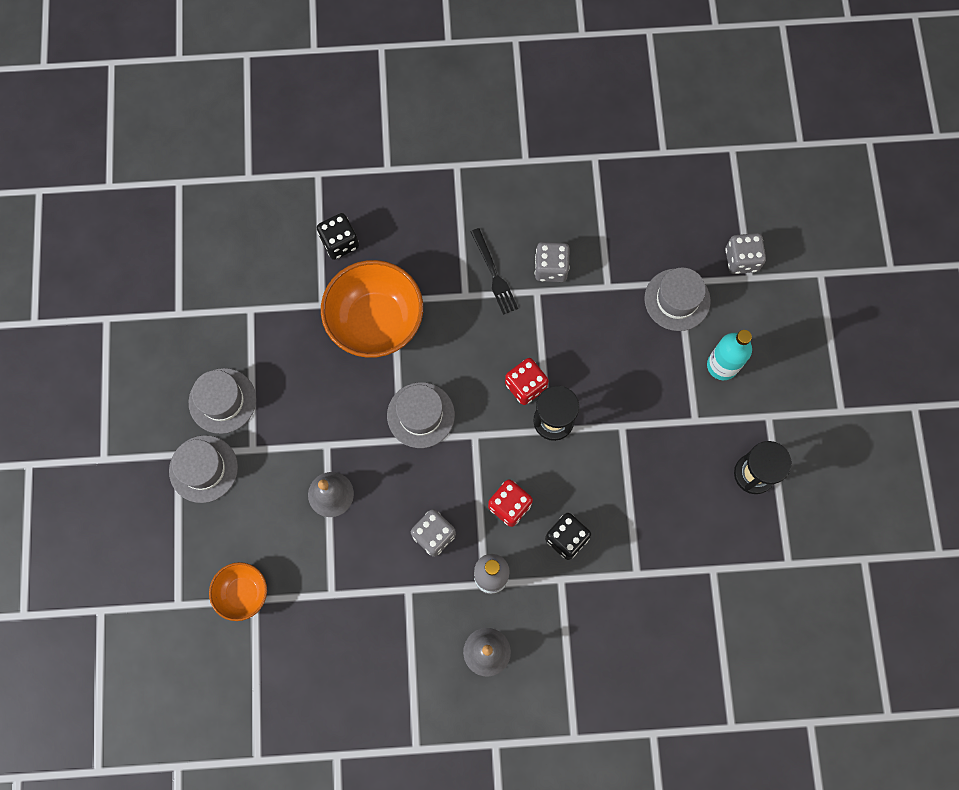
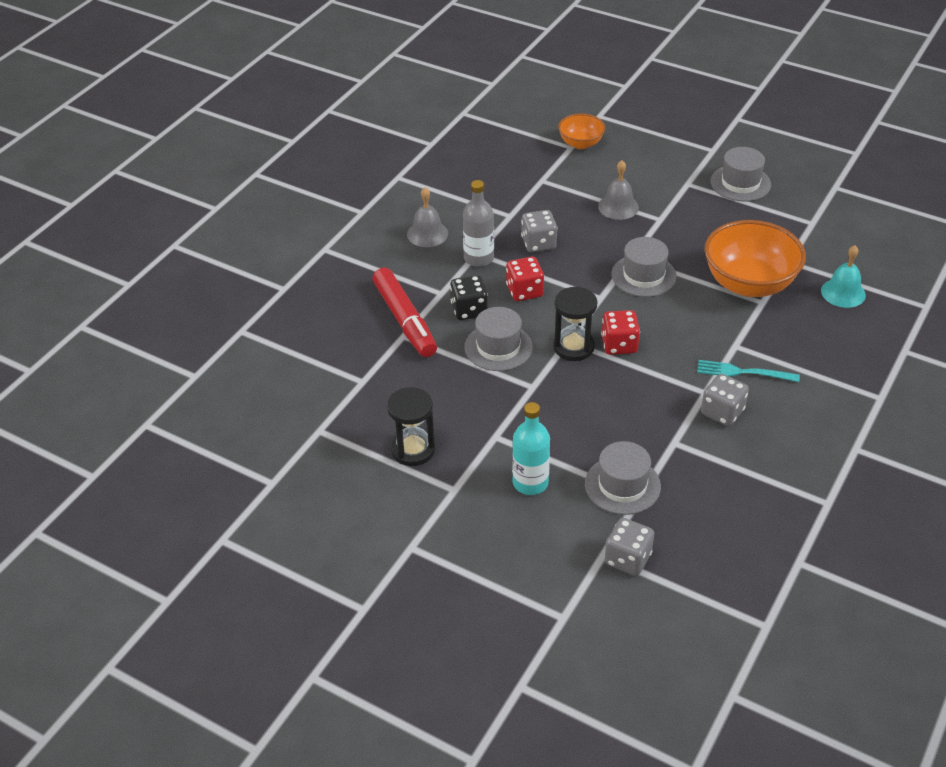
camera: 125 degrees right, 30 degrees down
grey hat [169,435,238,503] -> grey hat moved to [464,307,533,371]
black dice [317,213,359,260] -> turquoise bell [821,245,866,308]
black fork [471,228,518,315] -> turquoise fork [697,360,800,382]
none -> red marker [372,267,437,357]

